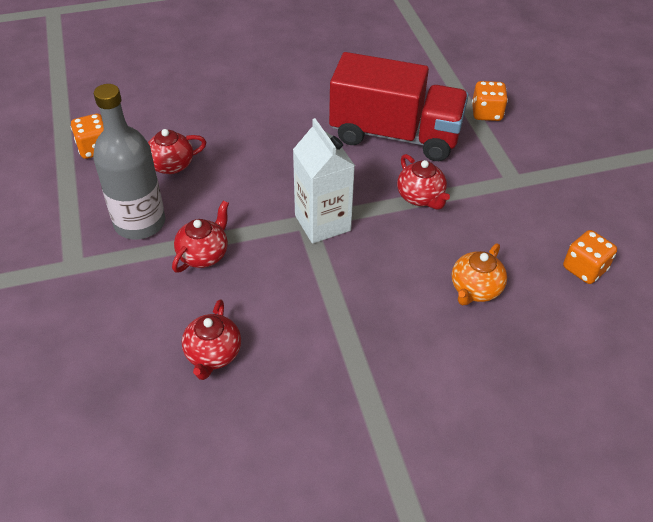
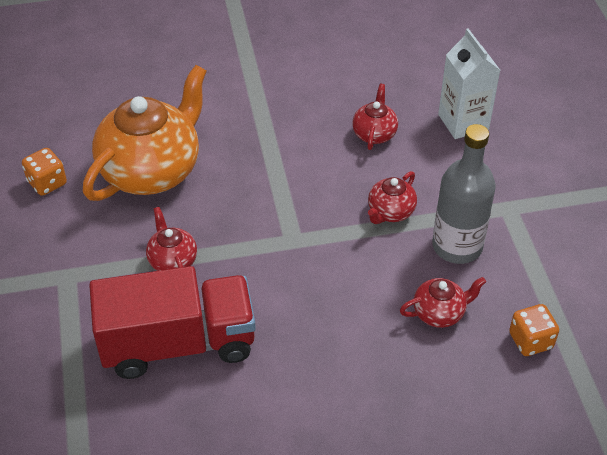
camera: 175 degrees left, 0 degrees up
white carton [293,118,355,244] -> white carton moved to [438,28,501,139]
red truck [329,52,468,161] -> red truck turned 150 degrees clockwise [89,266,256,379]
orange teapot [452,244,507,305] -> orange teapot [83,65,207,201], size x2.20
orange dice [472,81,508,121] -> none

